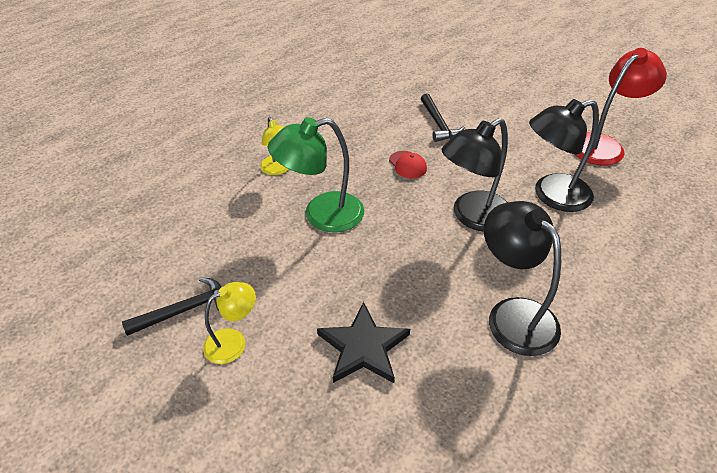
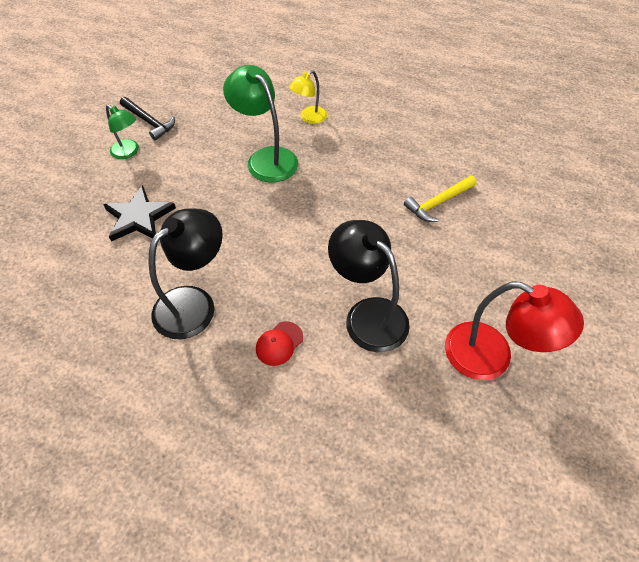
camera: 70 degrees right, 10 degrees up
yellow lamp [203,282,256,364] -> green lamp [106,105,139,159]
red cap [389,151,427,179] -> red cap moved to [256,321,303,366]
black hammer [421,94,465,142] -> yellow hammer [404,176,476,222]
black lamp [442,118,508,232] -> none

